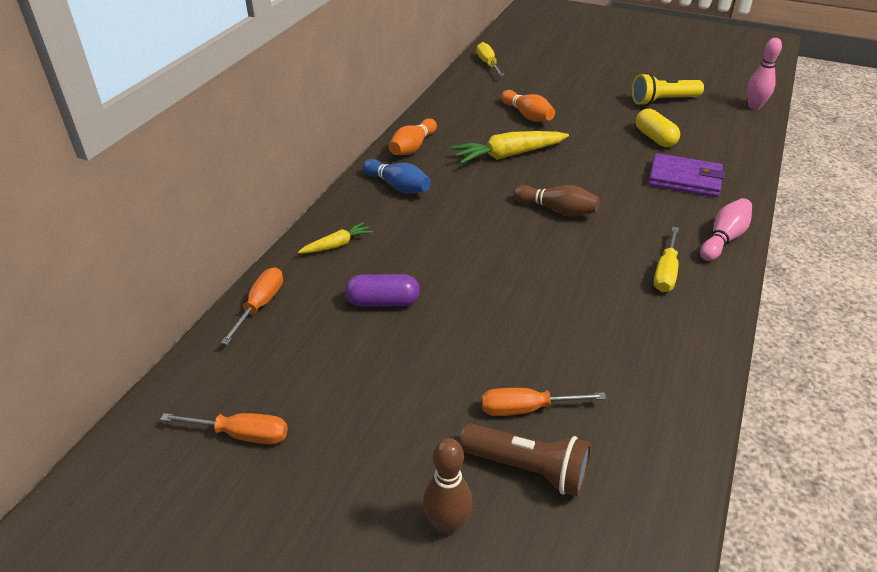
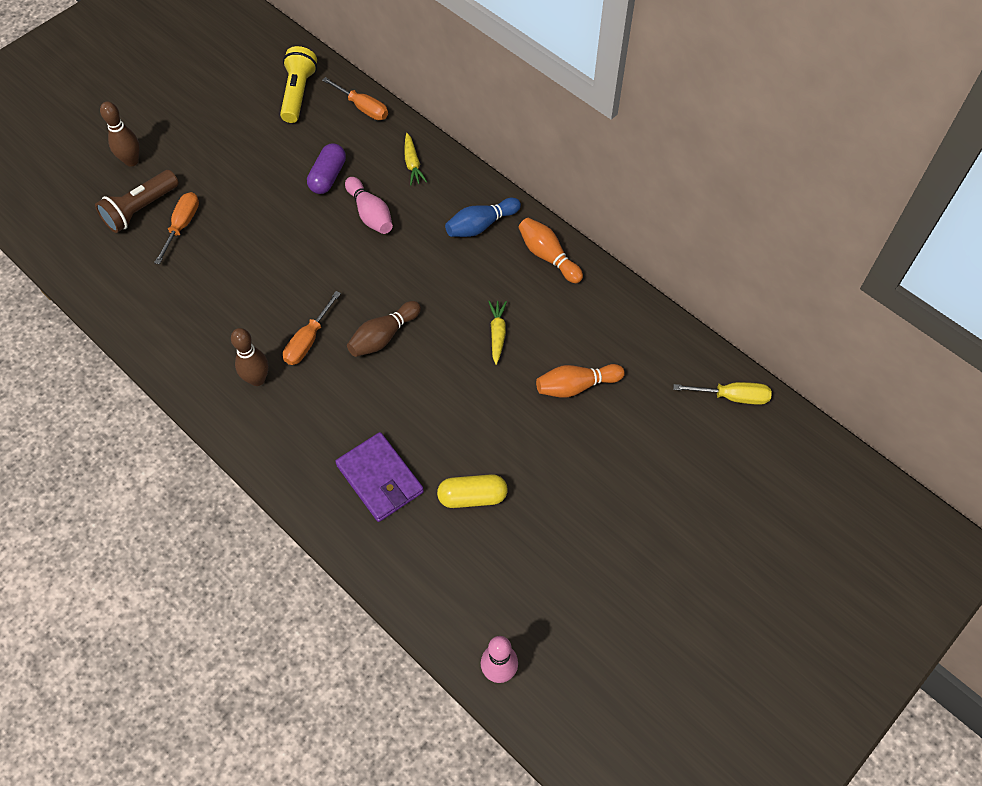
camera: 110 degrees right, 20 degrees up
orange screwdriver [160,413,288,444] -> orange screwdriver moved to [283,291,341,365]
yellow carrot [450,131,569,164] -> yellow carrot [488,301,507,365], size x0.54
yellow flashlight [632,73,704,106] -> yellow flashlight moved to [280,46,317,123]
purple wallet [648,153,725,197] -> purple wallet turned 75 degrees counterclockwise [335,432,424,522]
yellow screwdriver [654,227,679,292] -> brown bowling pin [231,328,269,386]
pink bowling pin [700,198,752,261] -> pink bowling pin moved to [345,177,393,234]

